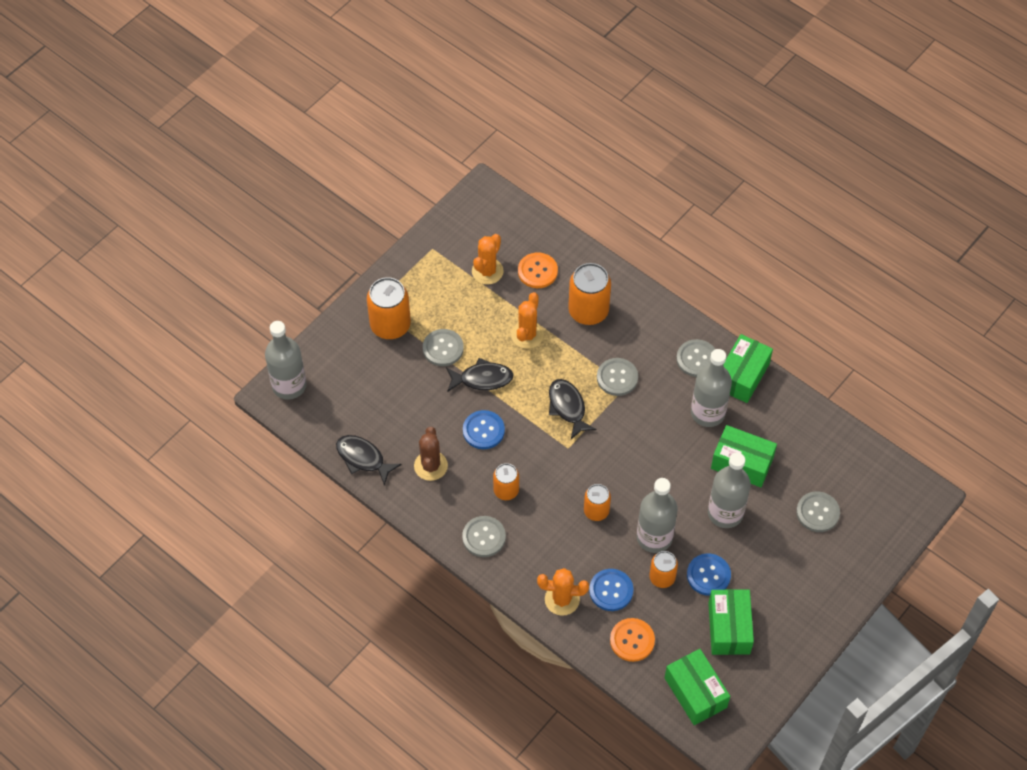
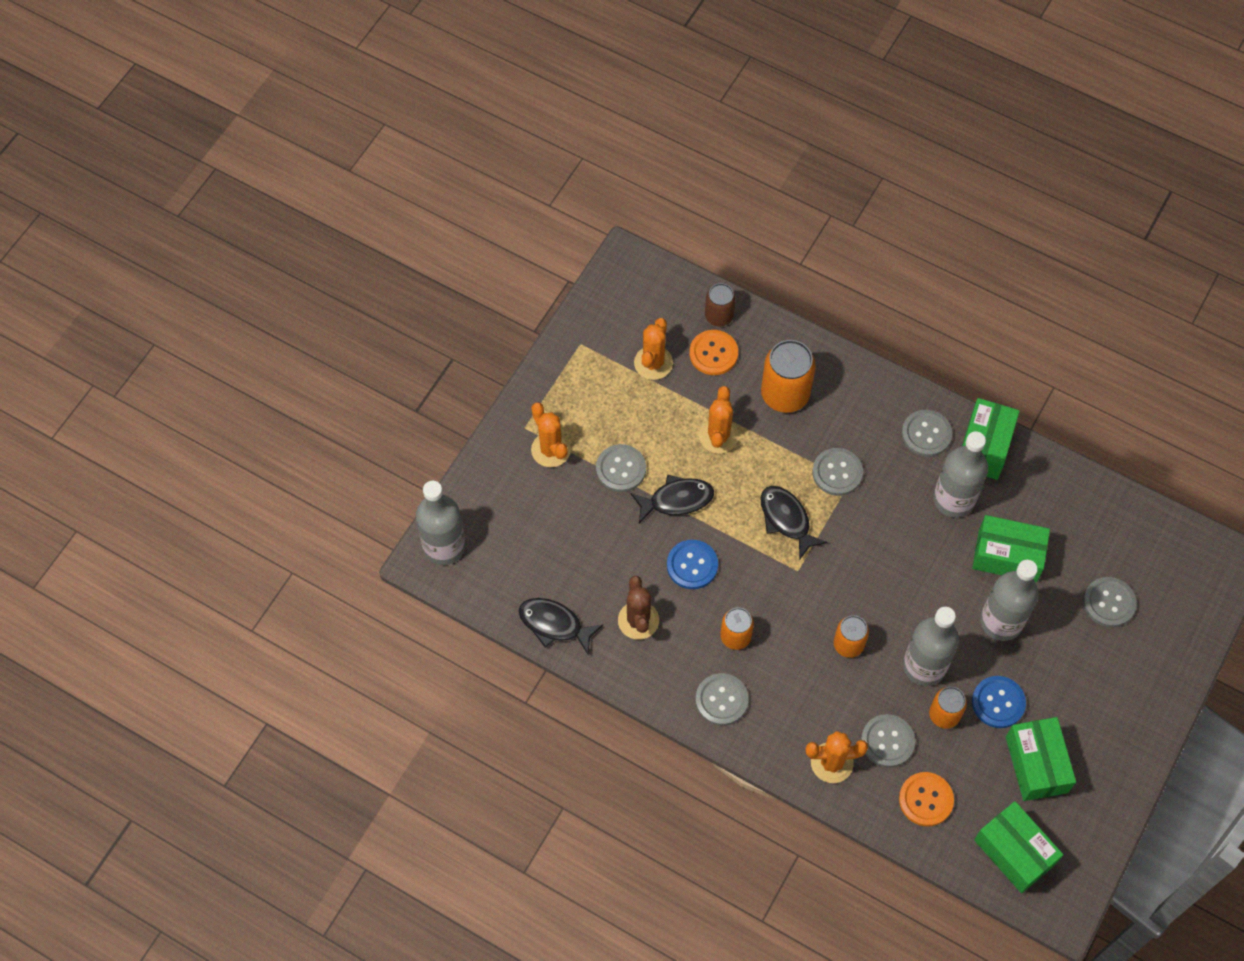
camera: 10 degrees left, 5 degrees up
orange can [367,277,411,339] -> orange cactus [531,403,571,467]
blue button [589,569,633,611] -> grey button [861,714,915,768]
none -> brown can [705,283,736,326]

